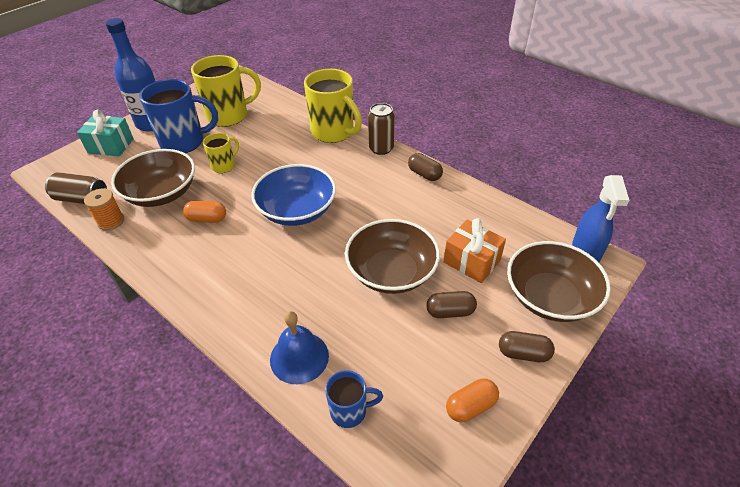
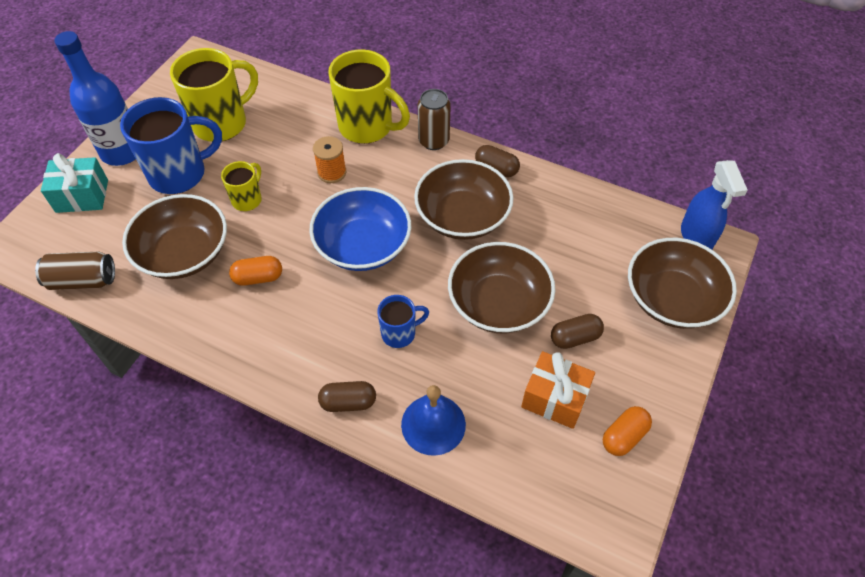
camera: 15 degrees left, 10 degrees up
orange spool [84,188,124,231] -> orange spool moved to [313,136,346,183]
blue mug [325,370,383,428] -> blue mug moved to [377,295,429,348]
orange gift [444,218,506,283] -> orange gift moved to [521,351,595,429]
brown capsule [499,331,555,362] -> brown capsule moved to [318,381,376,412]
none -> brown bowl [414,159,514,240]

